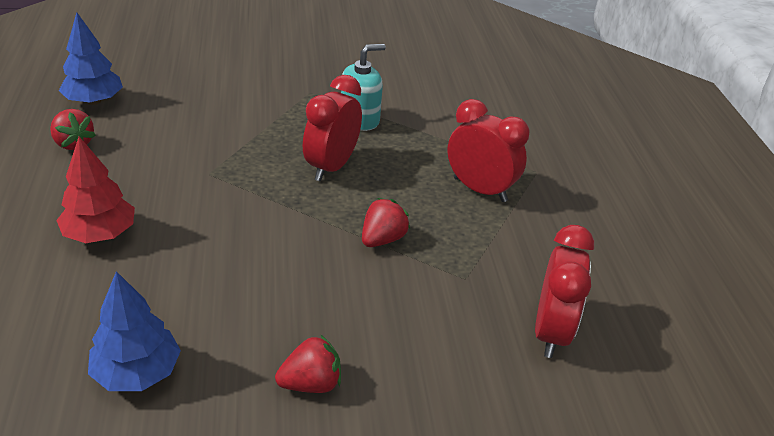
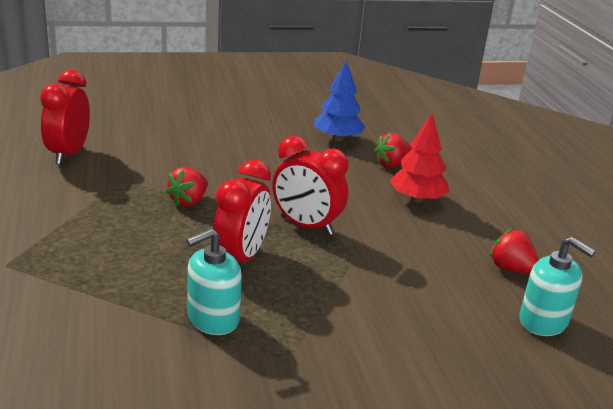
camera: 175 degrees right, 10 degrees down
blue tree [59,12,123,105] -> turquoise soap dispenser [519,237,596,336]
red strawberry [275,334,341,393] -> red strawberry moved to [374,133,412,167]
red clock [447,99,529,202] -> red clock moved to [272,136,348,235]

